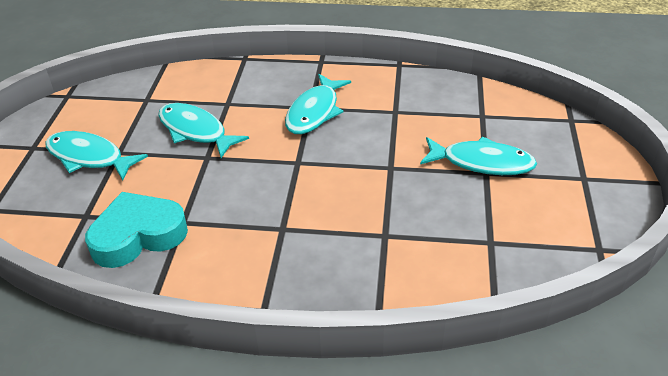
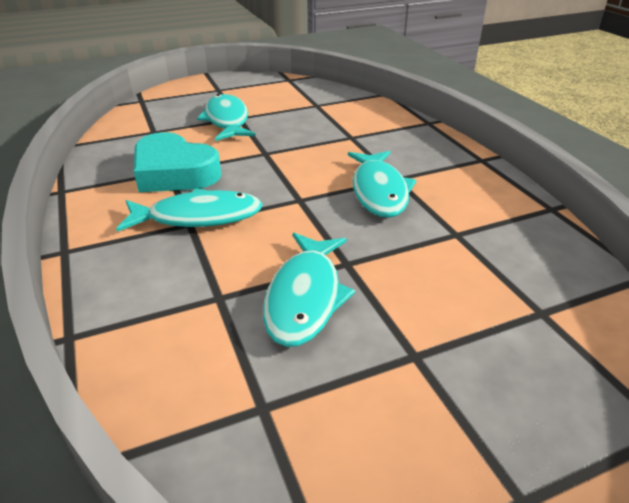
camera: 120 degrees left, 5 degrees down
turquoise fish [45,131,148,181] -> turquoise fish moved to [348,151,416,218]
turquoise heart [85,192,188,268] -> turquoise heart moved to [134,132,221,192]

